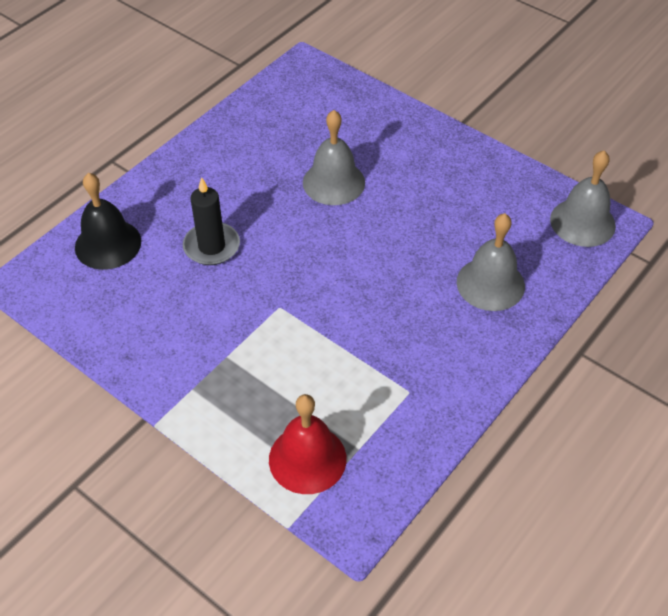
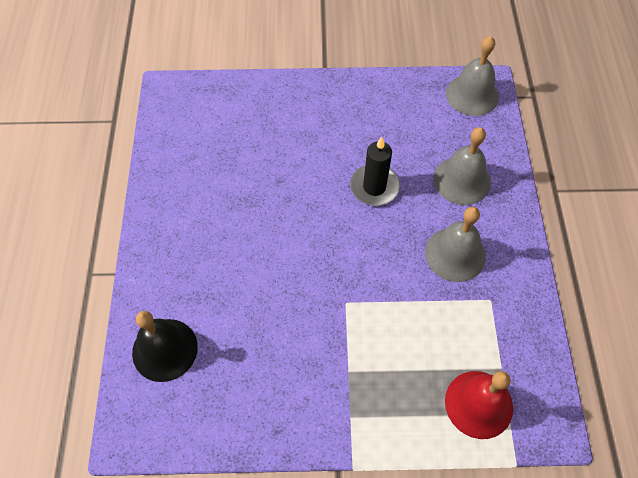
camera: 40 degrees left, 10 degrees up
black candle [183,177,240,265] -> black candle moved to [350,137,400,206]
grey bell [303,110,365,205] -> grey bell moved to [425,207,486,282]

